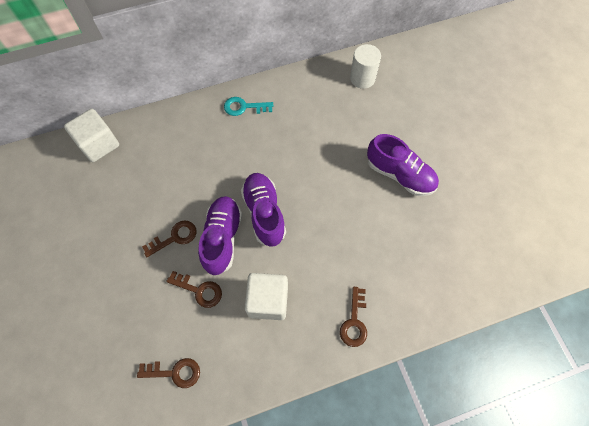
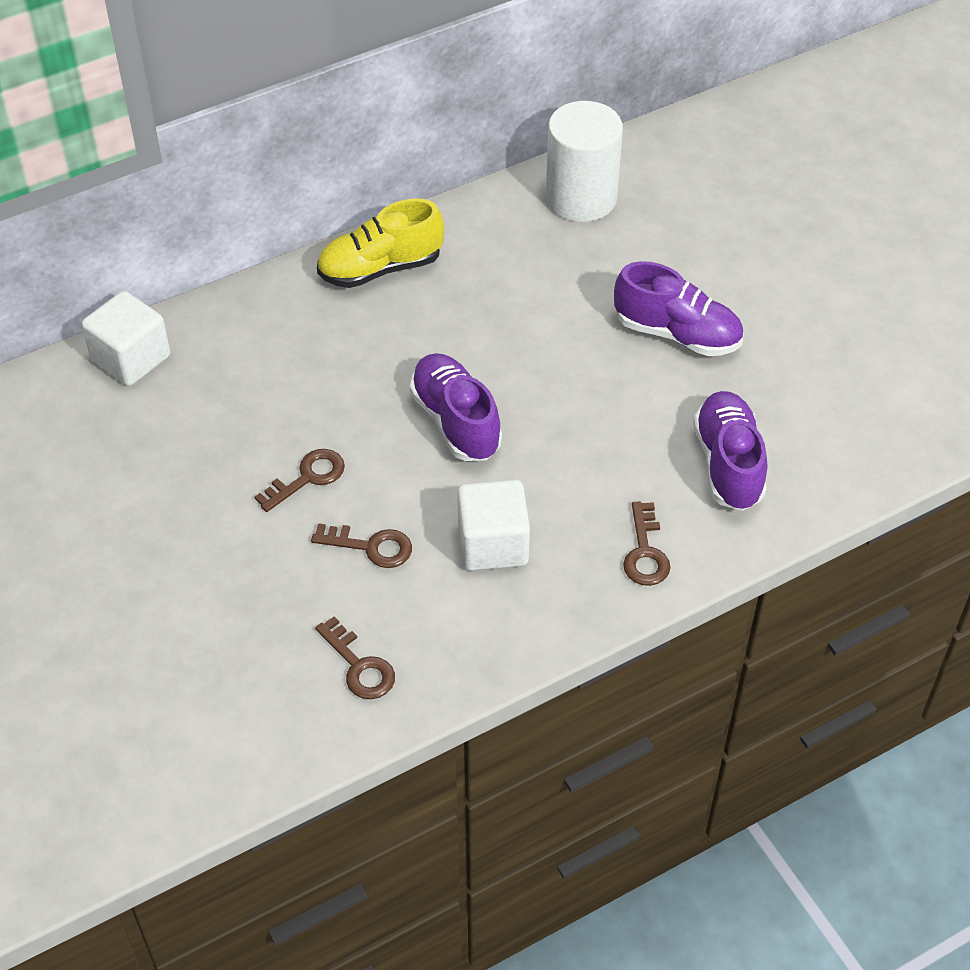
camera: 10 degrees left, 15 degrees down
brown key [137,358,200,388] -> brown key turned 60 degrees clockwise [315,616,395,699]
purple shoe [198,196,242,275] -> purple shoe moved to [693,391,767,511]
turquoise key [224,97,273,116] -> yellow shoe [317,199,444,288]
white cylinder [350,44,381,89] -> white cylinder [546,101,623,222], size x1.54

